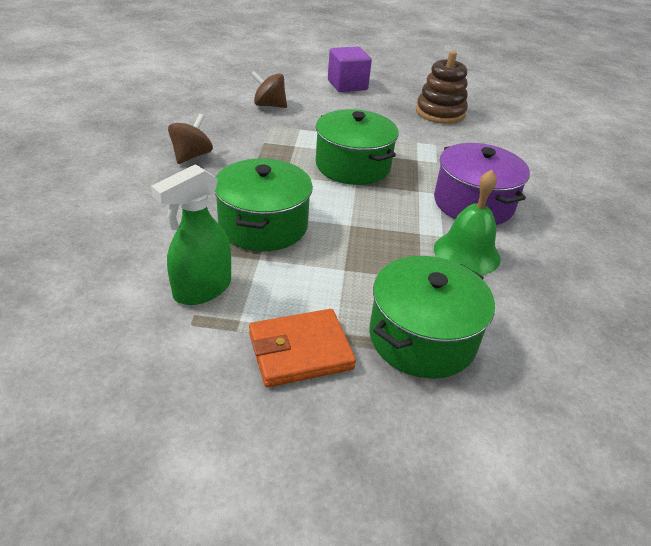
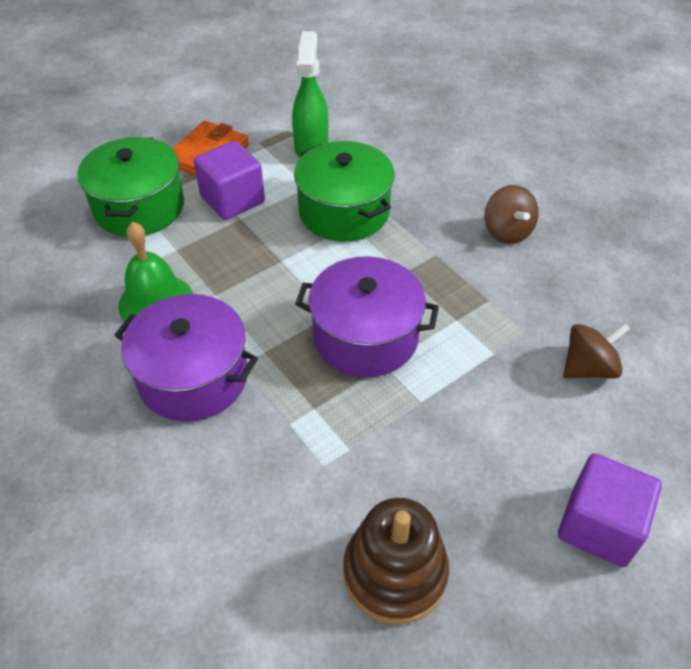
camera: 140 degrees right, 10 degrees up
green pot [316,109,399,185] -> purple pot [295,256,439,377]
none -> purple cube [194,141,265,220]

